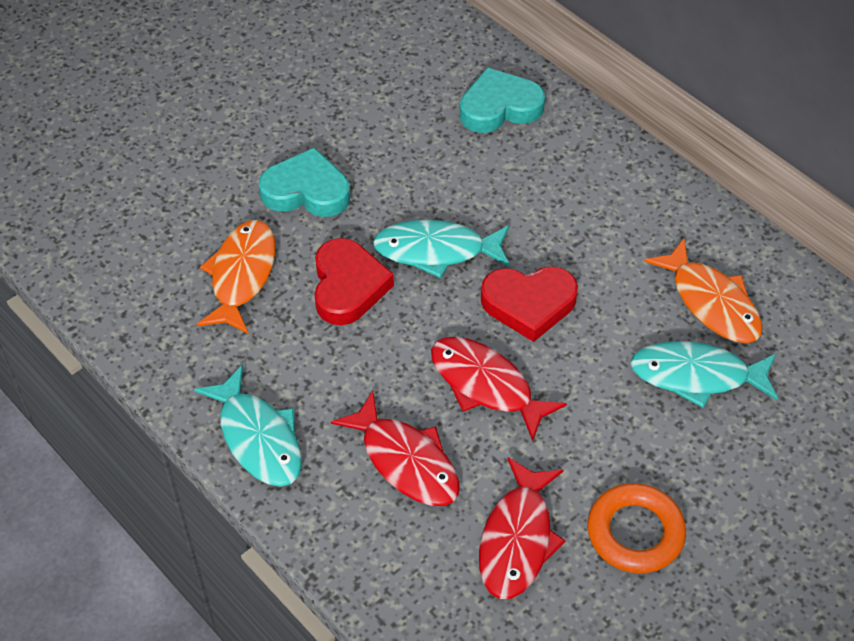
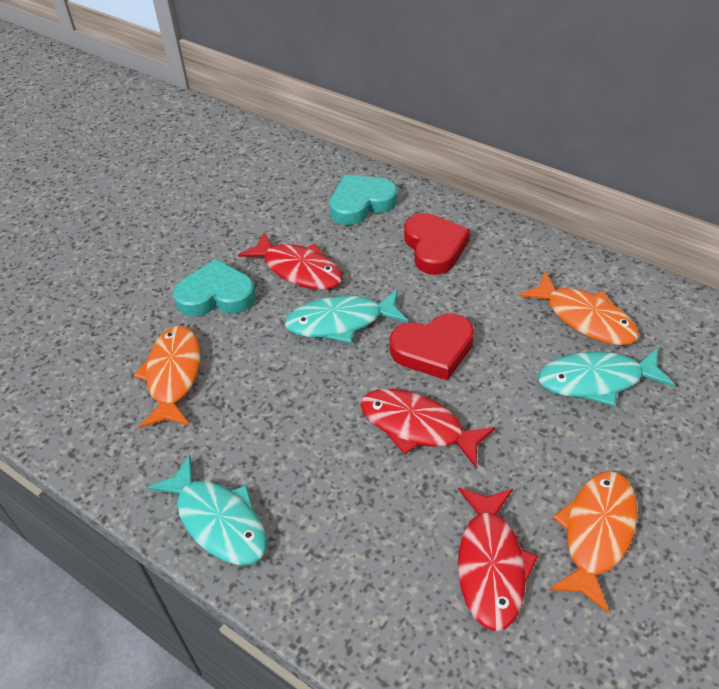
camera: 10 degrees left, 5 degrees down
red heart [314,238,394,325] -> red heart moved to [404,213,470,275]
red fish [331,391,460,506] -> red fish moved to [238,232,343,290]
orange ring [587,483,686,574] -> orange fish [549,471,637,614]

